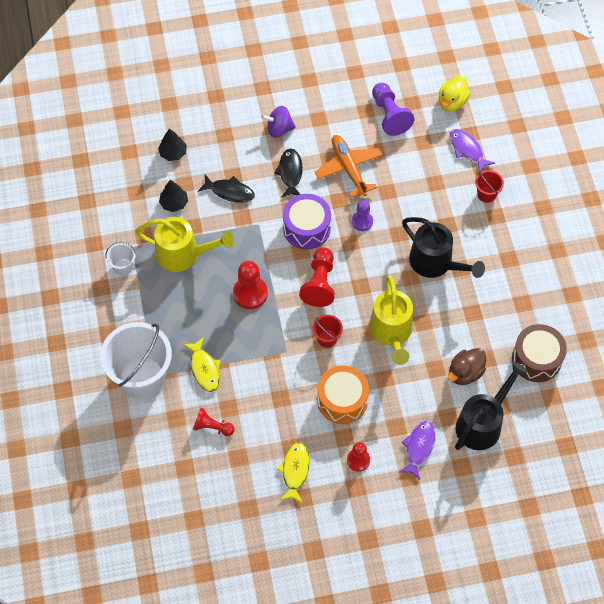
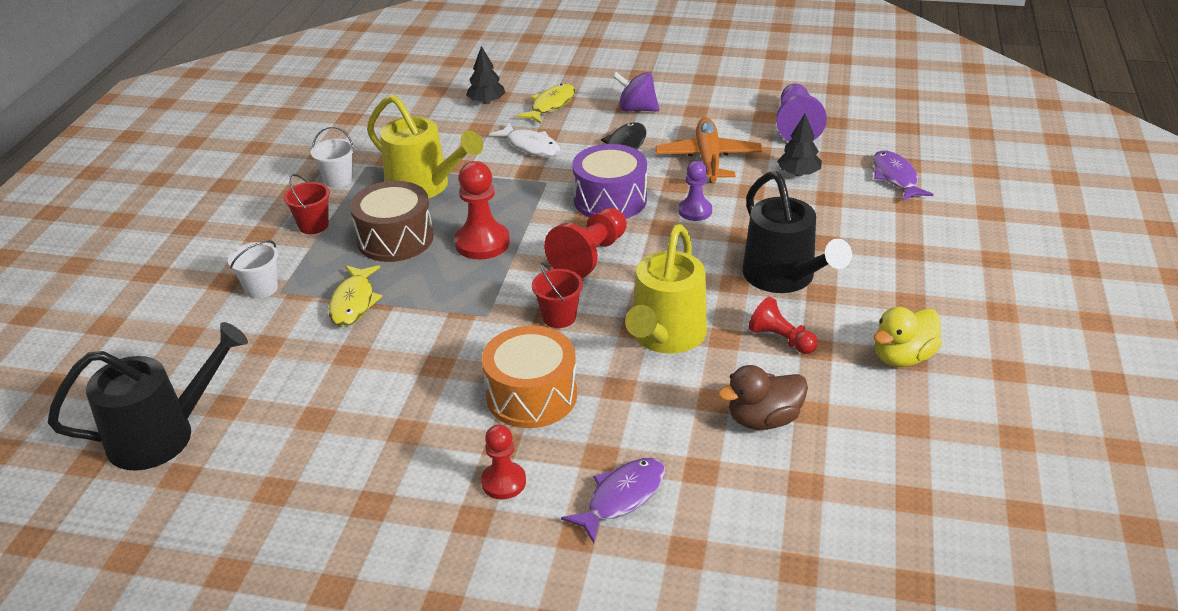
camera: 25 degrees right, 25 degrees down
white bucket [100,322,172,399] -> white bucket [228,240,278,299], size x0.44
black tree [159,180,188,212] -> black tree moved to [777,114,822,176]
red pawn [193,408,235,436] -> red pawn moved to [748,297,818,354]
black fish [198,175,255,203] -> white fish [489,122,561,157]
yellow fish [277,442,310,503] -> yellow fish moved to [516,84,575,124]
yellow duck [439,75,471,112] -> yellow duck moved to [874,307,942,367]
black watering can [455,361,527,450] -> black watering can moved to [48,322,248,470]
red bucket [475,170,504,203] -> red bucket moved to [284,174,330,234]
brown drum [512,324,567,382] -> brown drum moved to [350,181,434,262]

